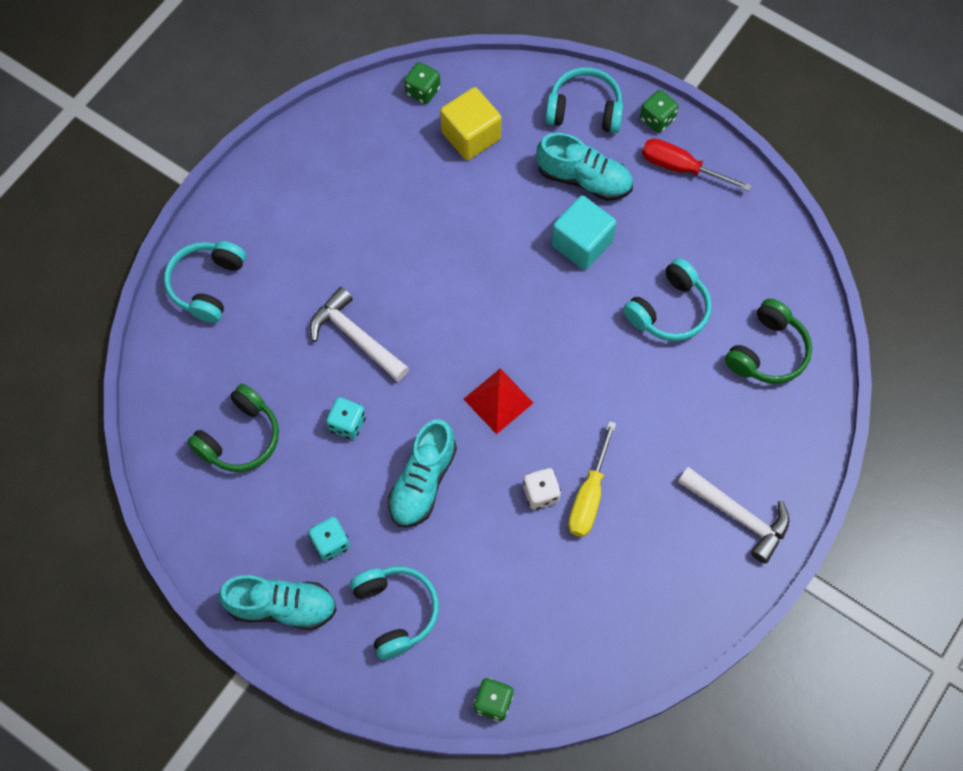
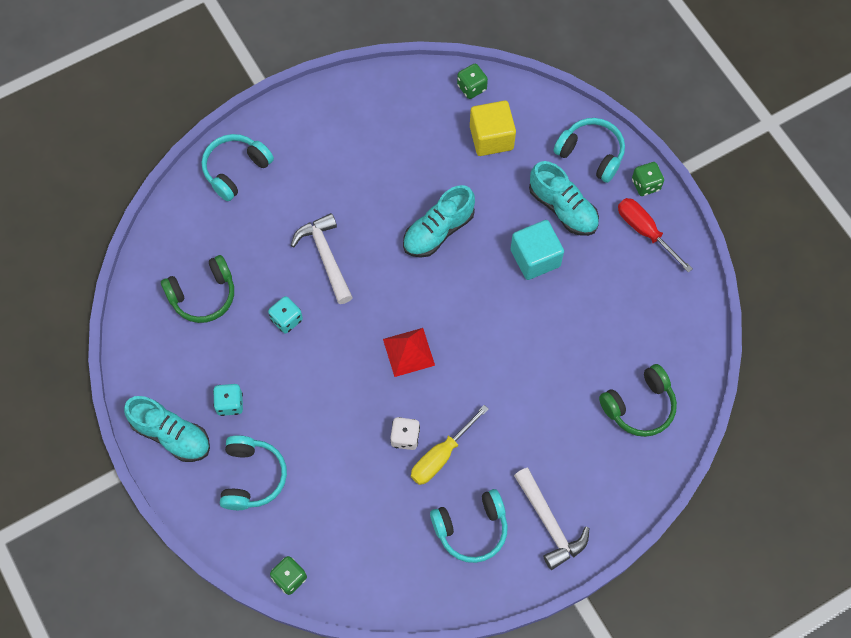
camera: 25 degrees right, 0 degrees up
turquoise shoe [388,419,457,527] -> turquoise shoe moved to [403,185,475,257]
turquoise headphones [623,258,712,341] -> turquoise headphones moved to [430,489,508,563]

